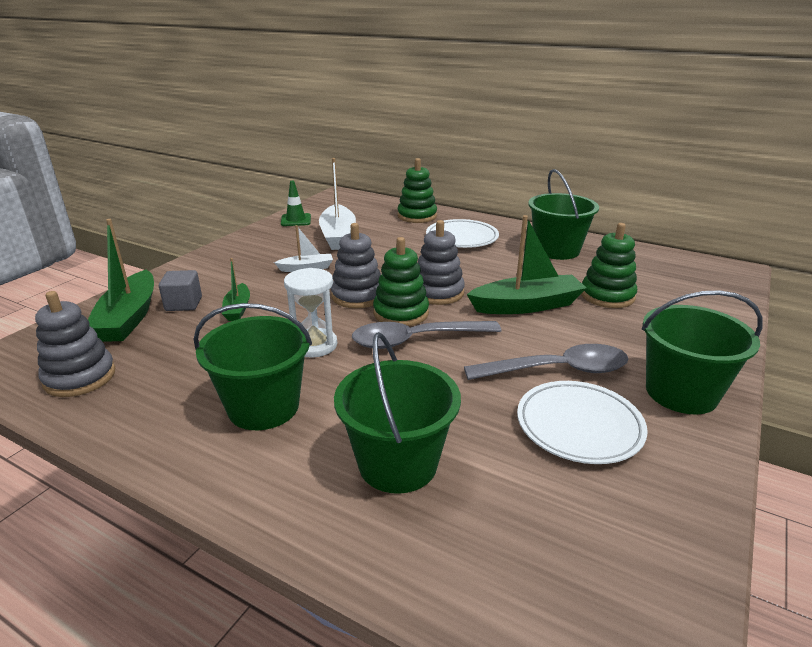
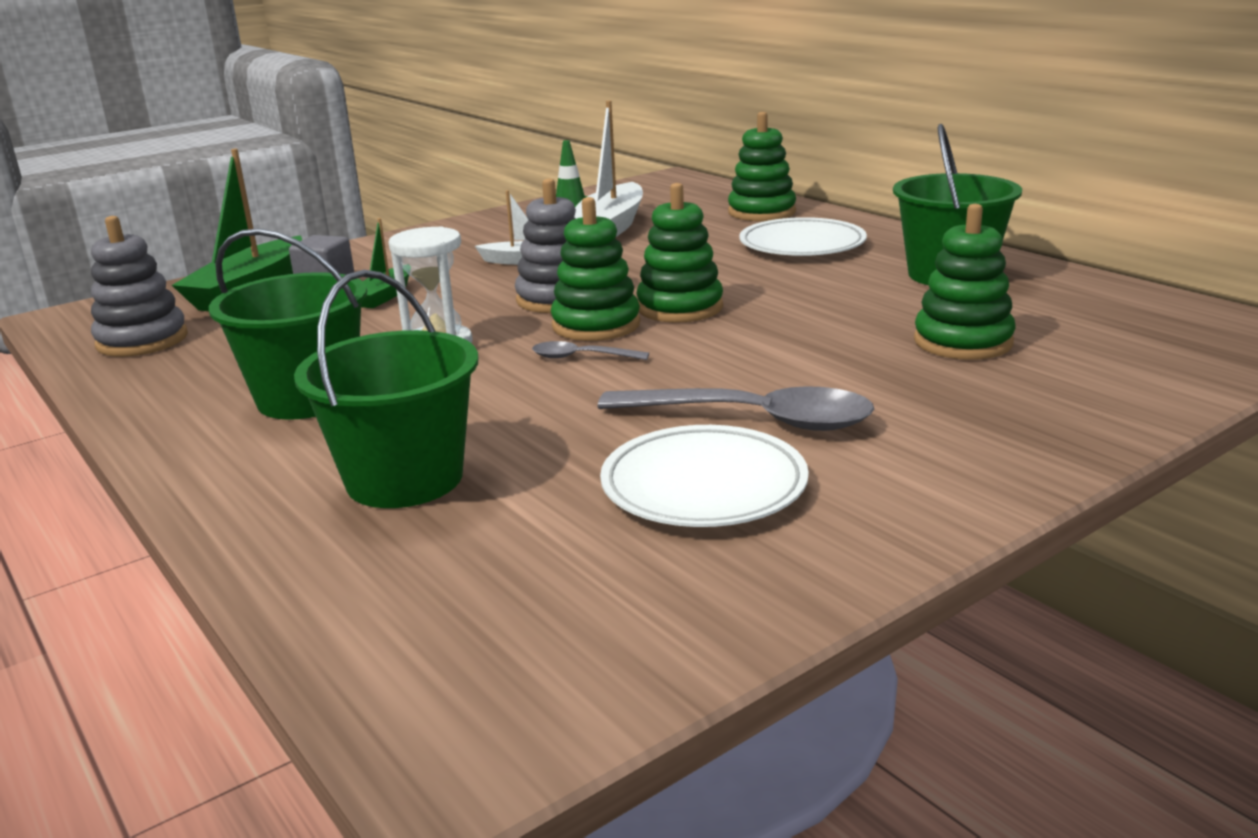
camera: 25 degrees right, 5 degrees down
grey spoon [352,321,501,349] -> grey spoon [532,341,649,360], size x0.49
grey stacking toy [418,220,465,305] -> green stacking toy [637,183,723,323]
green boat [467,215,587,314] -> none
green bucket [642,290,763,414] -> none

